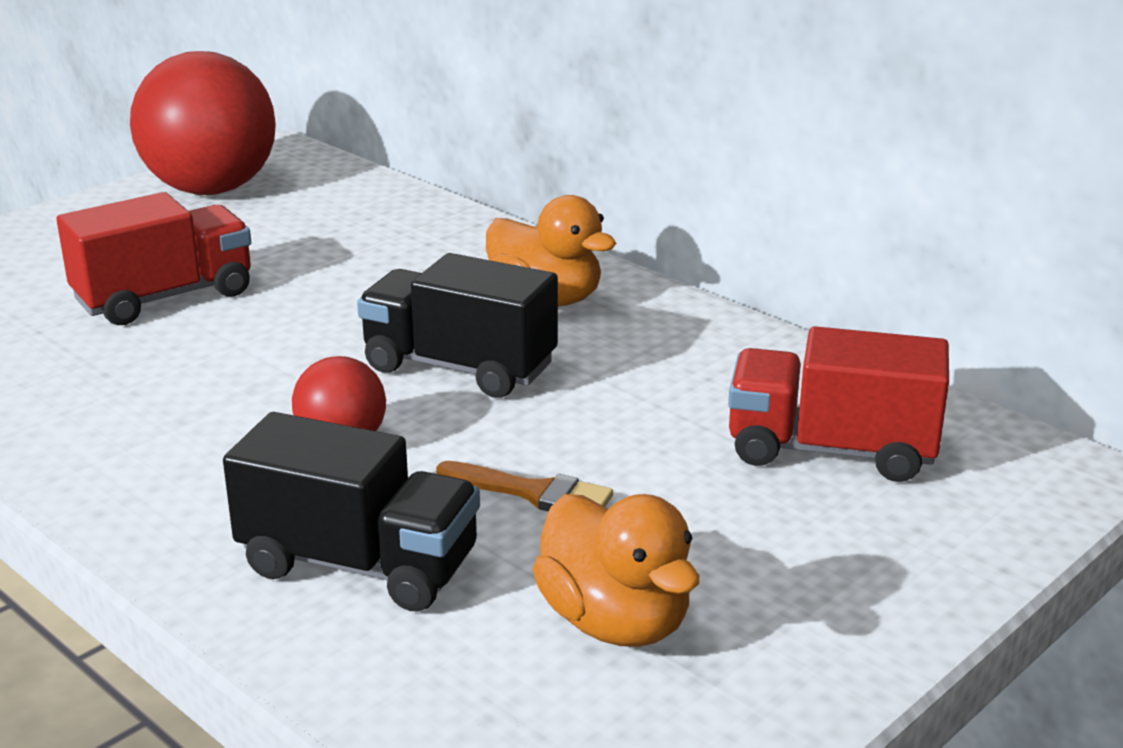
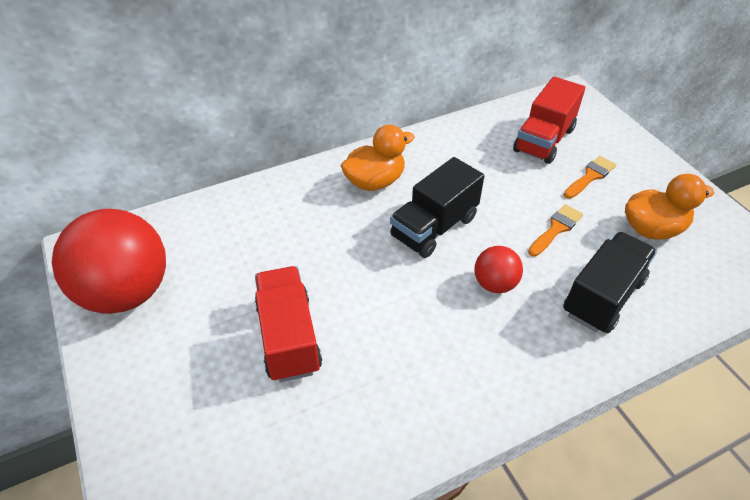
camera: 70 degrees left, 20 degrees up
none -> orange brush [564,156,616,199]

